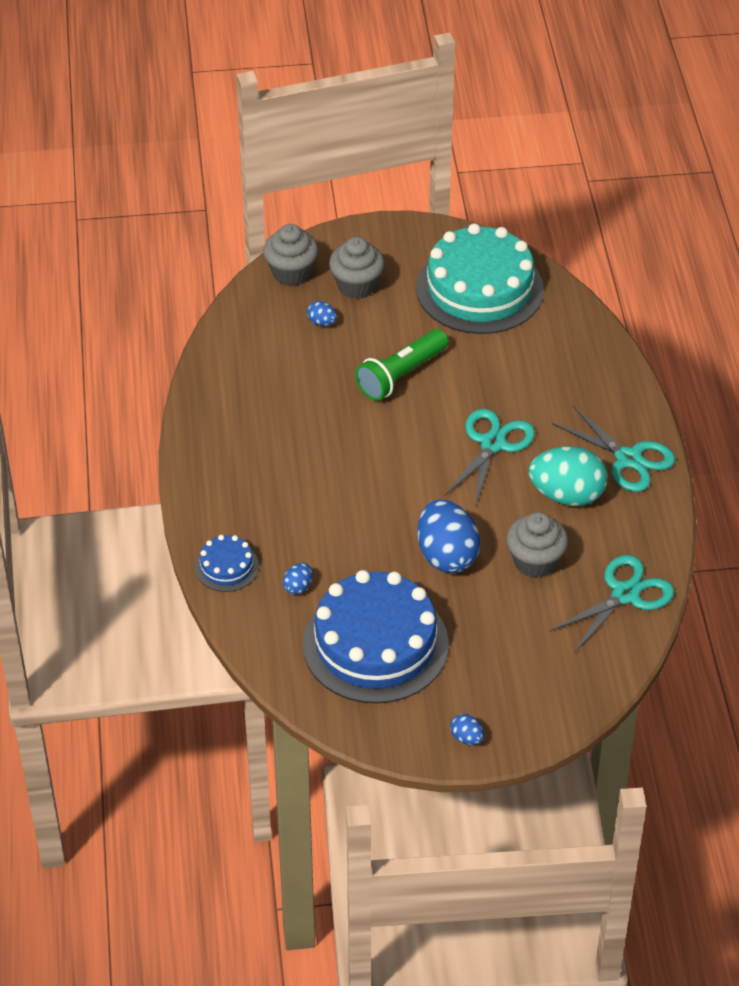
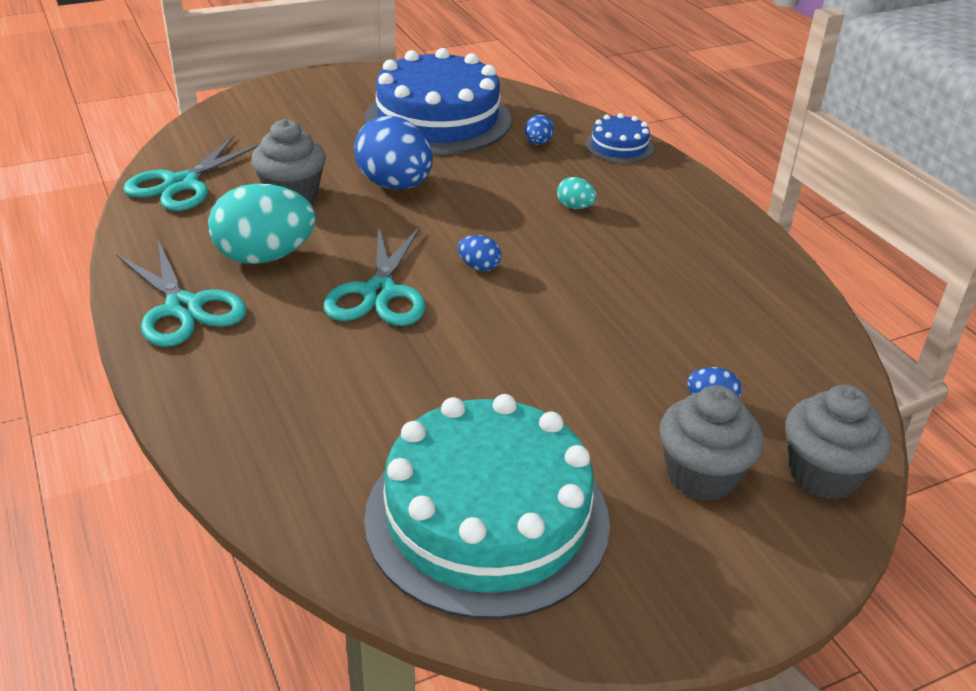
camera: 160 degrees right, 10 degrees down
green flashlight [355,329,448,401] -> none
blue egg [450,714,484,745] -> blue egg moved to [458,235,501,272]
turquoise scissors [552,405,675,492] -> turquoise scissors turned 150 degrees counterclockwise [116,240,247,347]
none -> turquoise egg [557,177,597,209]

